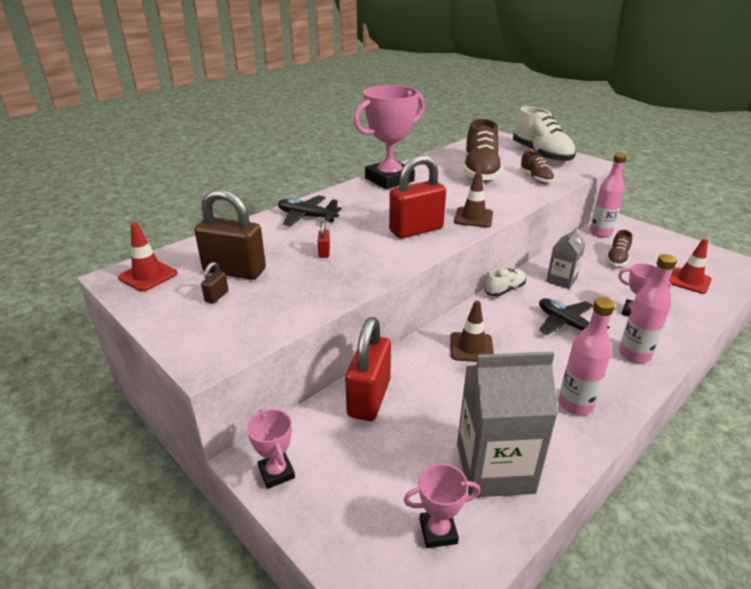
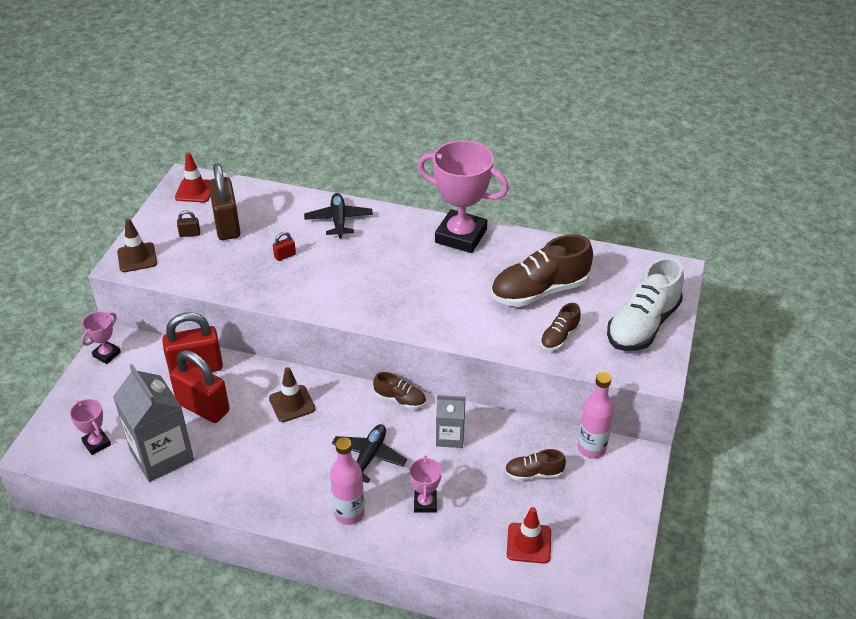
camera: 60 degrees right, 10 degrees up
red padlock [389,155,446,239] -> red padlock moved to [170,350,230,423]
brown traffic cone [454,171,493,227] -> brown traffic cone moved to [117,219,157,272]
white shoe [485,268,526,296] -> brown shoe [373,372,426,409]
pink bottle [559,297,615,415] -> none

